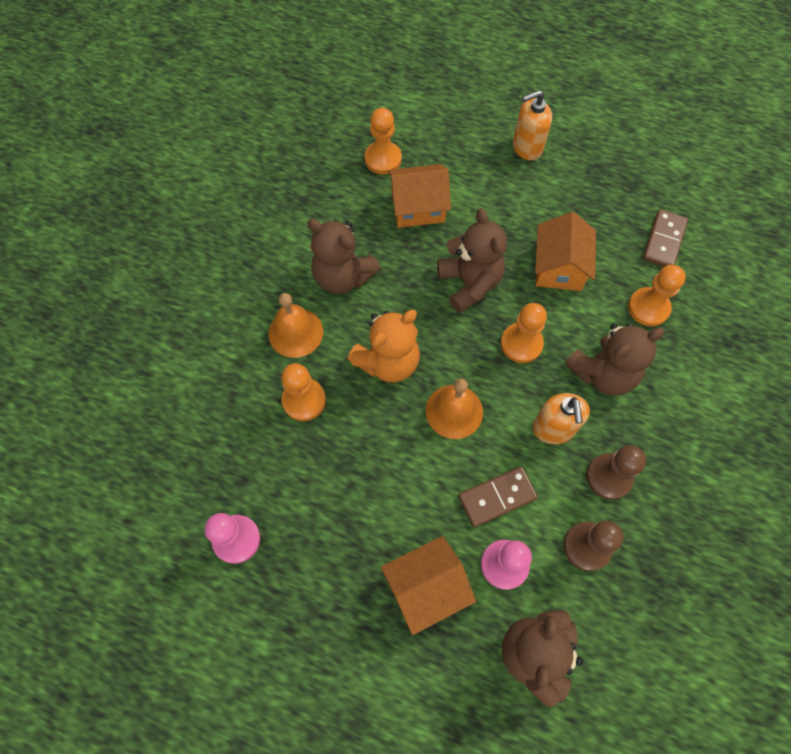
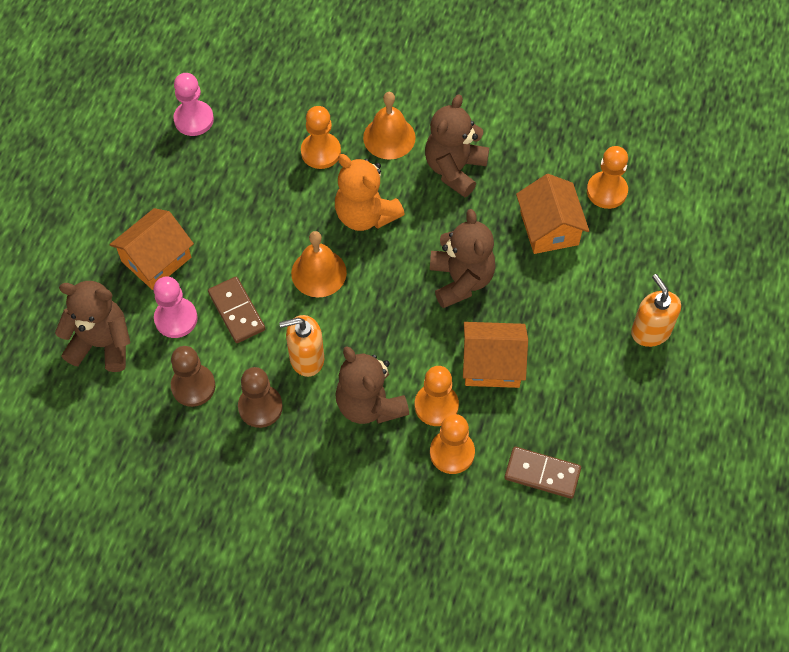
camera: 85 degrees right, 5 degrees down
orange house [381,536,476,635] -> orange house turned 75 degrees clockwise [109,208,194,290]
brown teddy bear [437,208,507,313] -> brown teddy bear turned 75 degrees counterclockwise [430,209,496,308]
orange pawn [501,303,547,363] -> orange pawn moved to [415,366,459,426]

